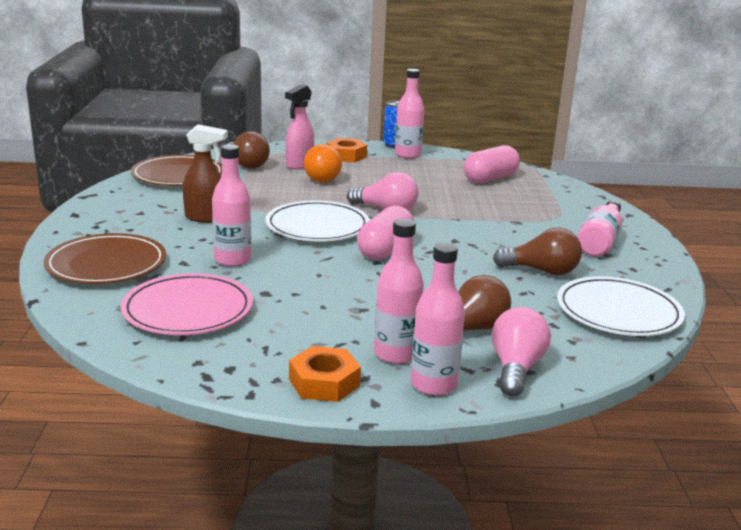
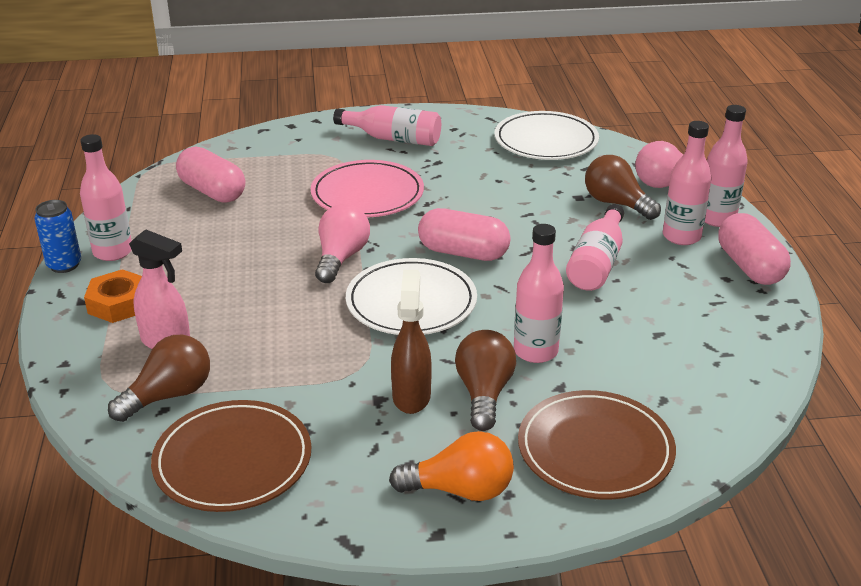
camera: 95 degrees left, 10 degrees up
pink plate [121,273,253,335] -> pink plate moved to [311,160,424,217]
orange nut [289,346,361,402] -> pink capsule [718,213,791,285]
orange light bulb [304,144,342,182] -> orange light bulb moved to [389,431,514,501]
brown light bulb [493,227,582,275] -> brown light bulb moved to [455,330,516,431]
none -> pink bottle [566,204,624,291]

